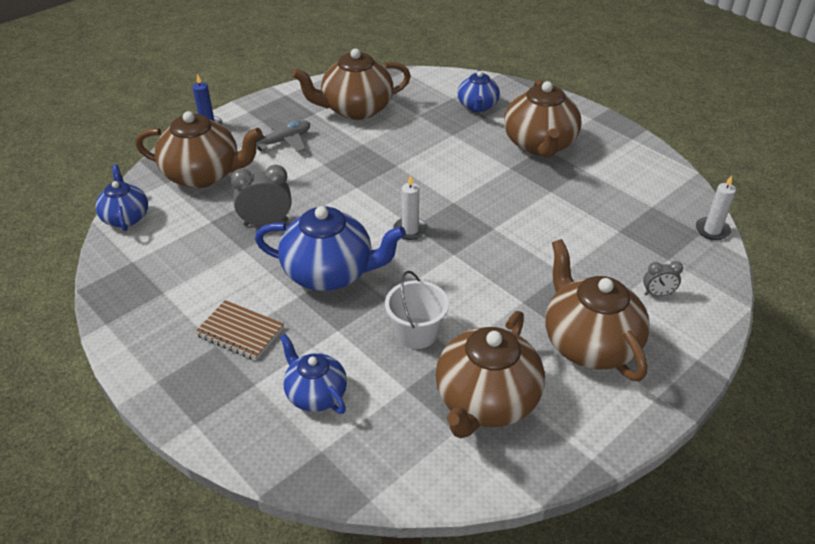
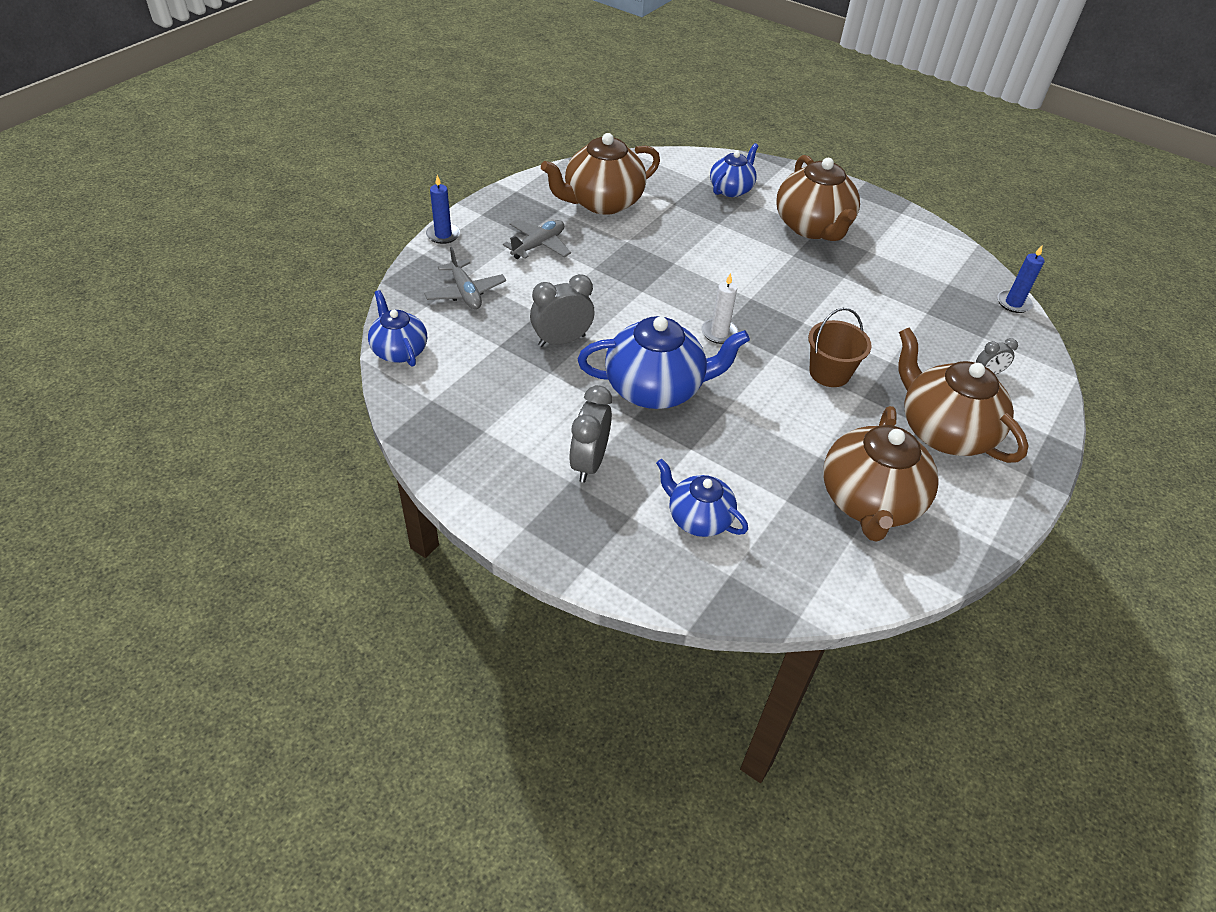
camera: 15 degrees left, 5 degrees up
brown teapot [135,111,262,188] -> grey plane [424,247,506,309]
brown notebook [195,300,284,360] -> grey clock [569,385,612,483]
white bucket [385,271,449,349] -> none
blue teapot [458,70,500,112] -> blue teapot turned 135 degrees counterclockwise [710,143,759,197]
white candle [696,175,736,240] -> blue candle [997,246,1045,313]
none -> brown bucket [808,308,872,387]

